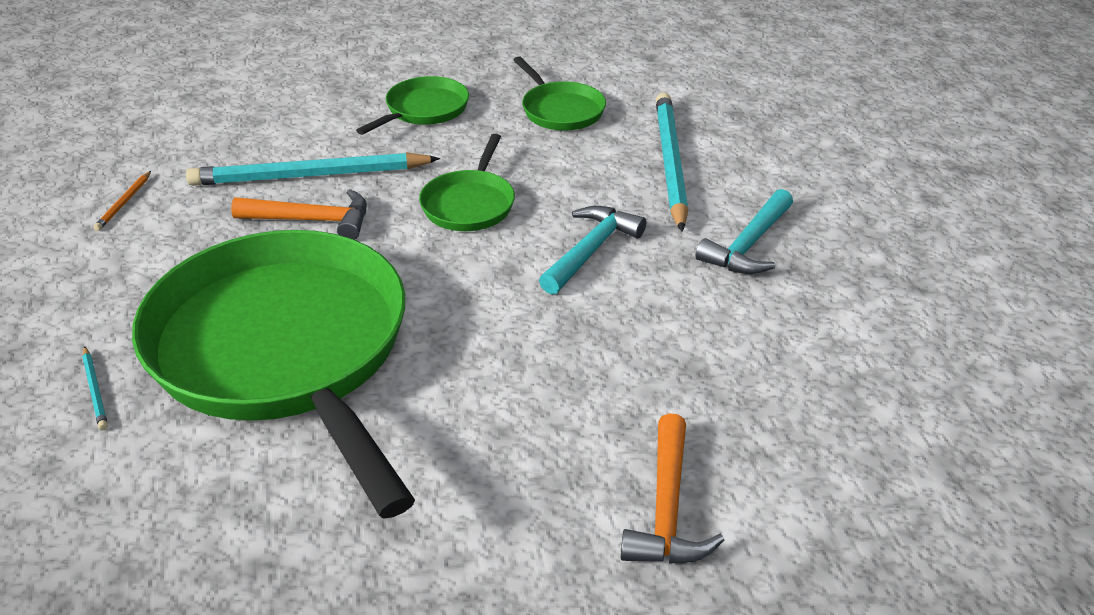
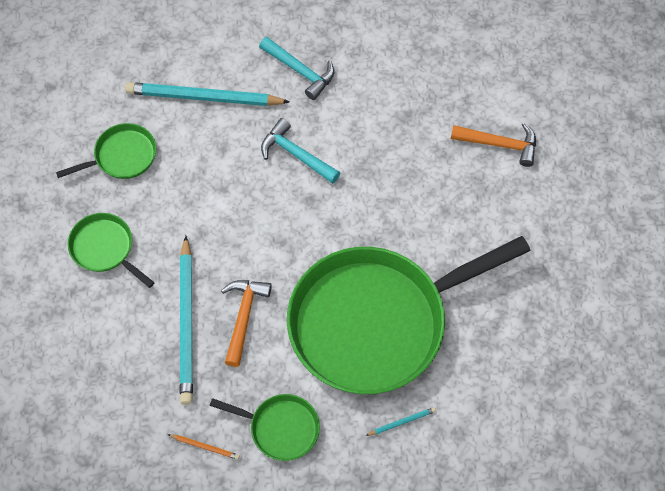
camera: 85 degrees left, 25 degrees up
green pan [419,134,515,231] -> green pan moved to [210,394,320,461]

